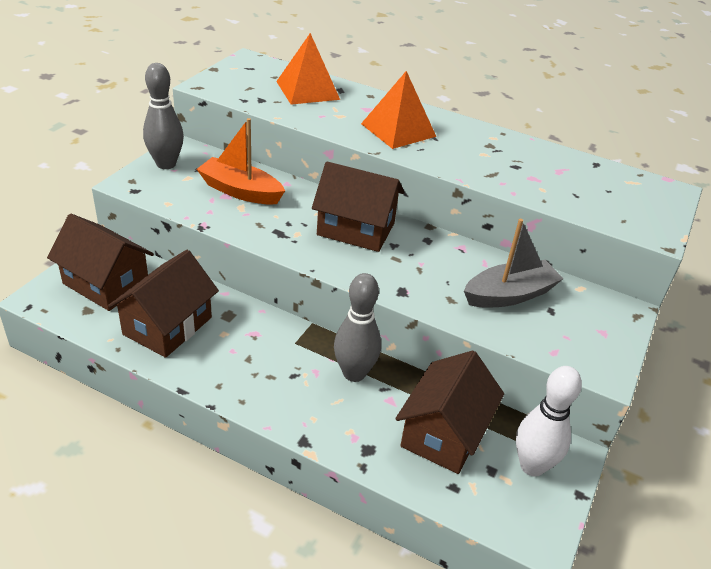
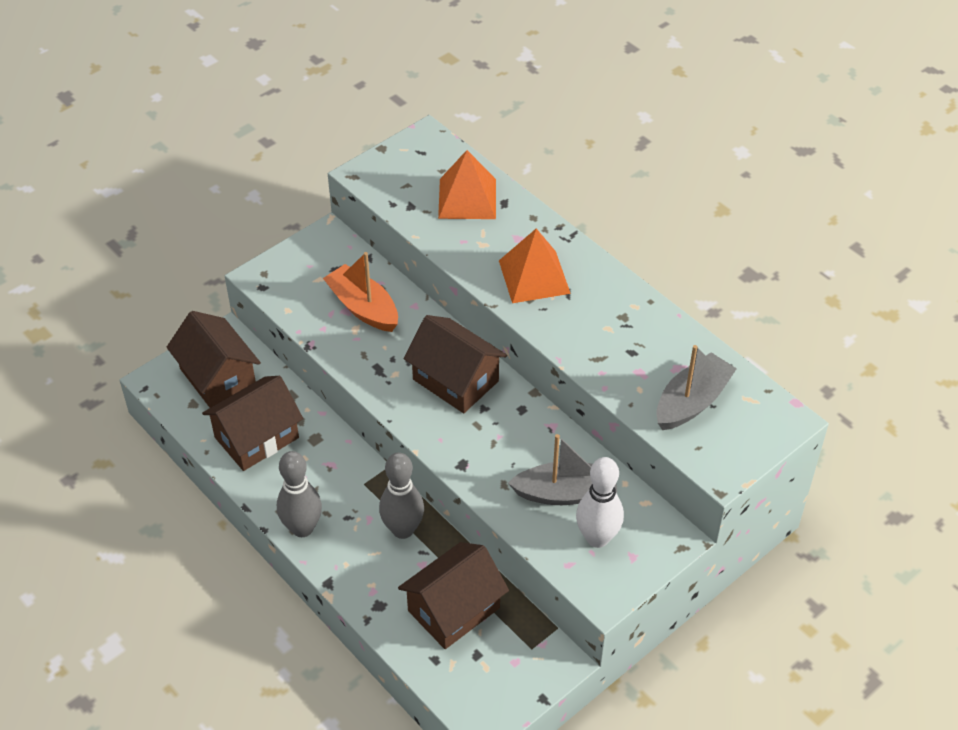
camera: 25 degrees right, 10 degrees up
grey bowling pin [143,63,184,169] -> grey bowling pin moved to [277,451,322,537]
white bowling pin [516,366,582,476] -> white bowling pin moved to [576,457,624,548]
none -> grey boat [656,345,737,430]

